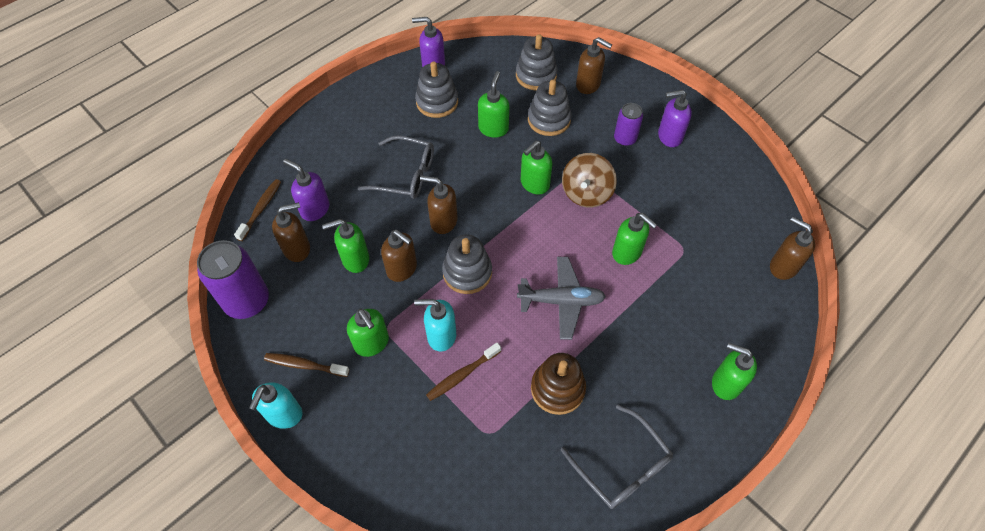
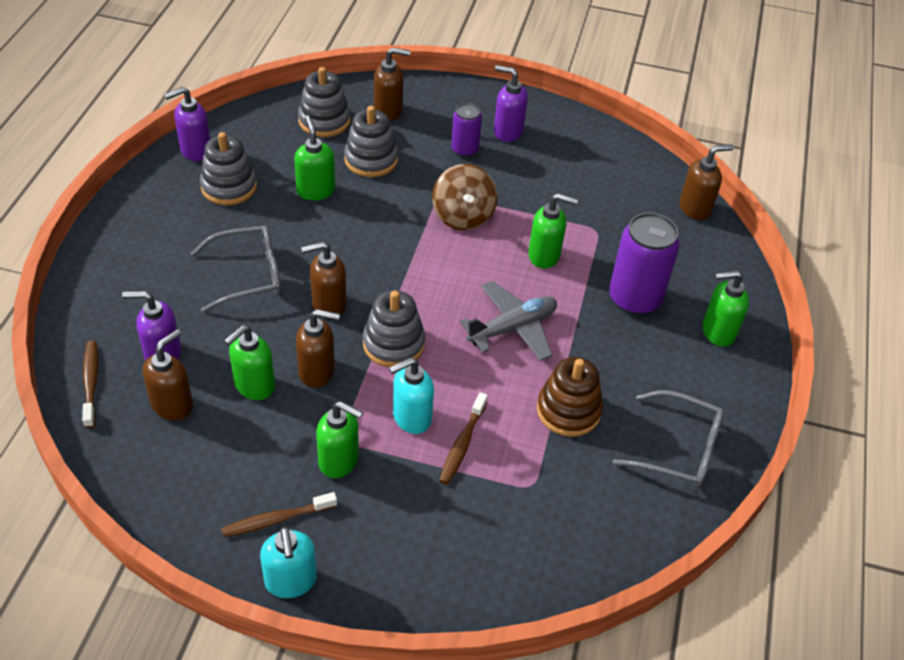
camera: 35 degrees left, 10 degrees down
purple can [197,240,269,319] -> purple can moved to [609,213,680,315]
green soap dispenser [521,141,552,195] -> none
purple soap dispenser [658,90,692,147] -> purple soap dispenser turned 60 degrees clockwise [494,65,528,142]
brown soap dispenser [770,217,815,280] -> brown soap dispenser turned 150 degrees clockwise [680,144,734,220]

